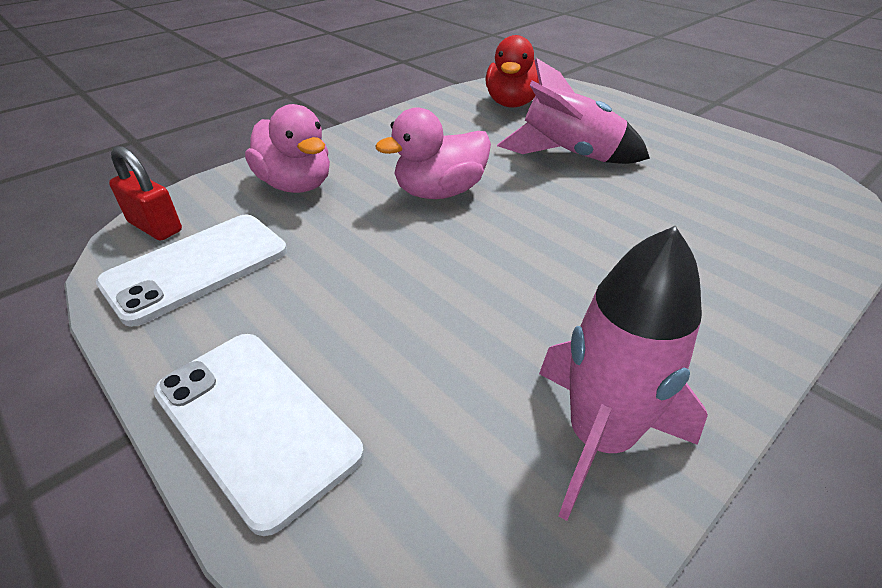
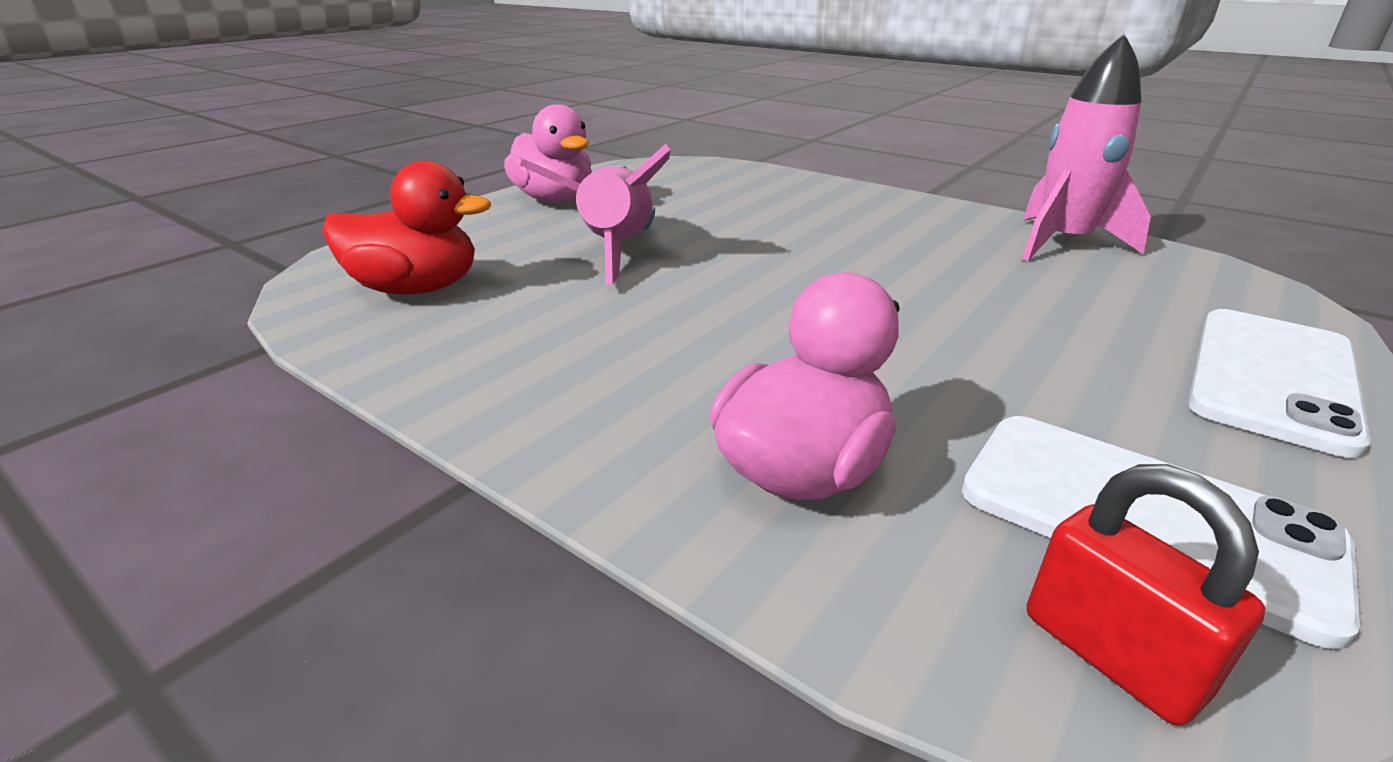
camera: 100 degrees left, 10 degrees down
red padlock [109,146,182,241] -> red padlock turned 60 degrees counterclockwise [1027,464,1265,726]
pink duck [375,107,491,199] -> pink duck moved to [504,104,592,202]

